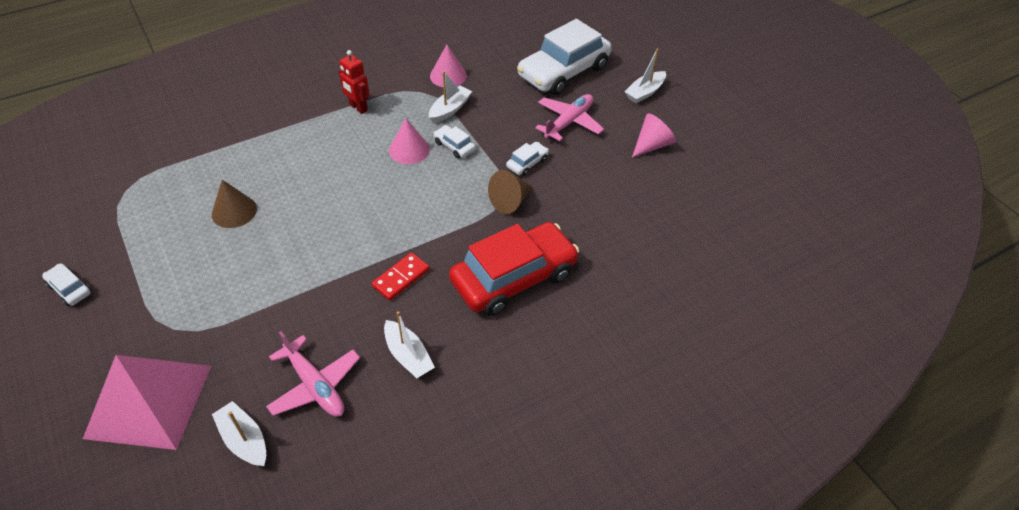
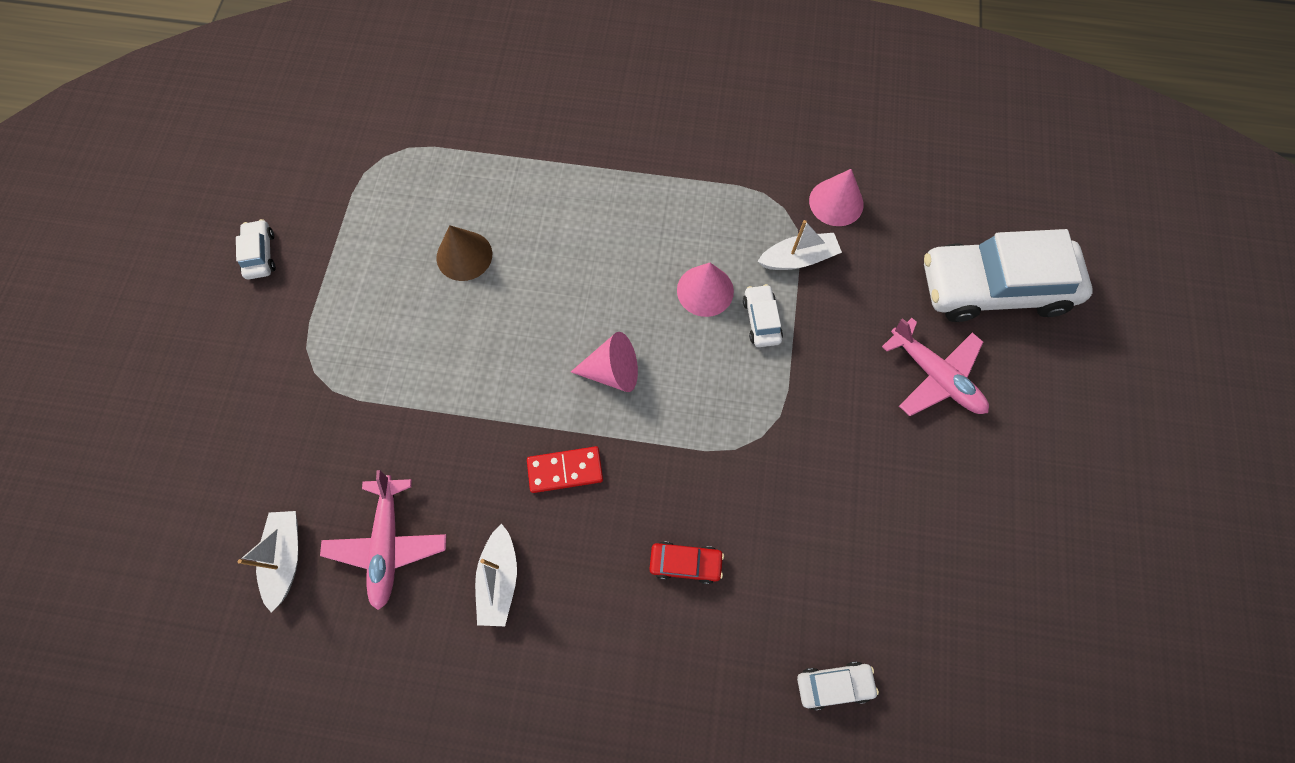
camera: 40 degrees right, 20 degrees up
pink pyramid [83,355,211,450] -> none
red robot [339,50,369,114] -> none
red car [449,222,579,316] -> red car [649,541,724,584], size x0.41
brown cone [488,170,533,214] -> none
white car [506,142,549,176] -> white car moved to [797,661,879,710]
pink plane [535,94,604,141] -> pink plane turned 60 degrees clockwise [882,318,989,416]
white boat [625,49,666,103] -> none
pink cone [632,113,676,157] -> pink cone moved to [571,332,638,392]

